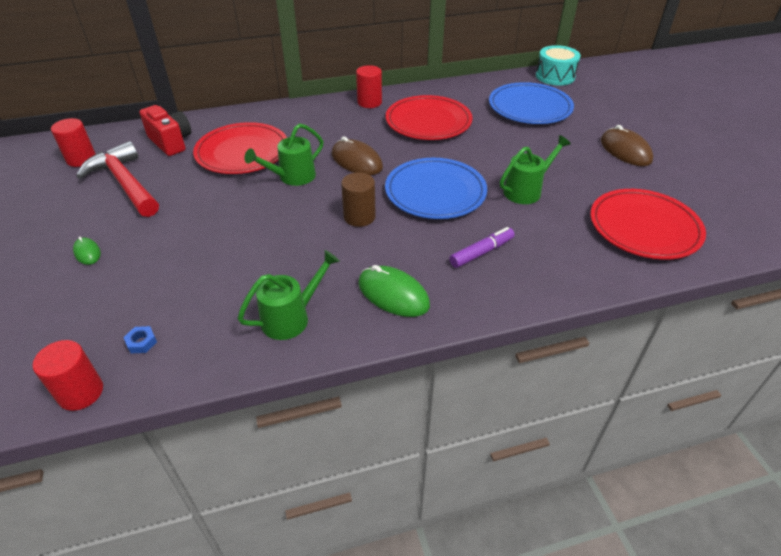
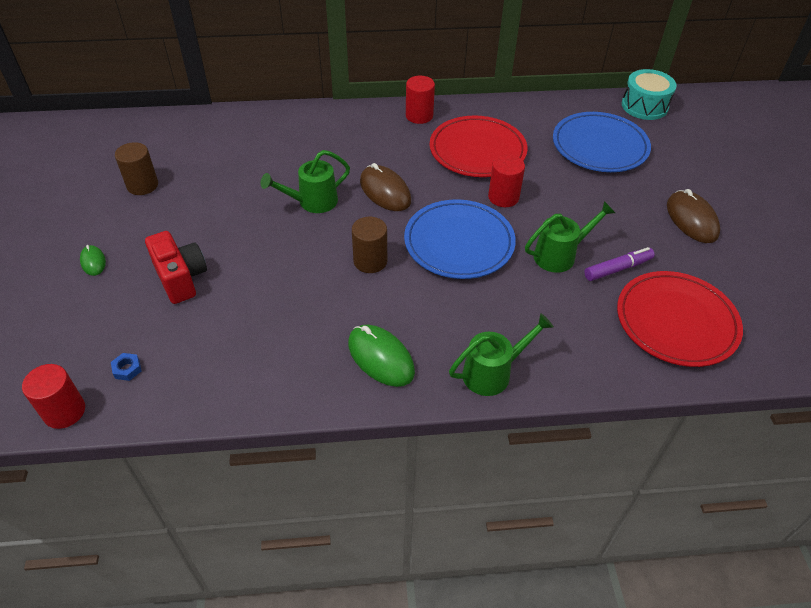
camera: 10 degrees right, 5 degrees up
red cylinder [51,118,96,167] -> red cylinder moved to [488,154,525,207]
red hammer [76,141,159,217] -> brown cylinder [115,142,158,195]
red camera [139,105,191,156] -> red camera moved to [145,231,207,304]
red plate [193,122,287,174] -> none
green watering can [238,250,340,340] -> green watering can moved to [449,313,554,396]
purple marker [450,227,514,268] -> purple marker moved to [584,247,655,281]

